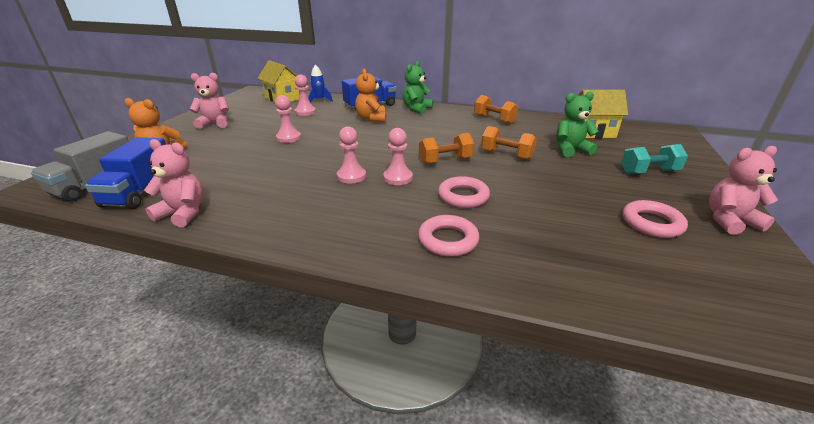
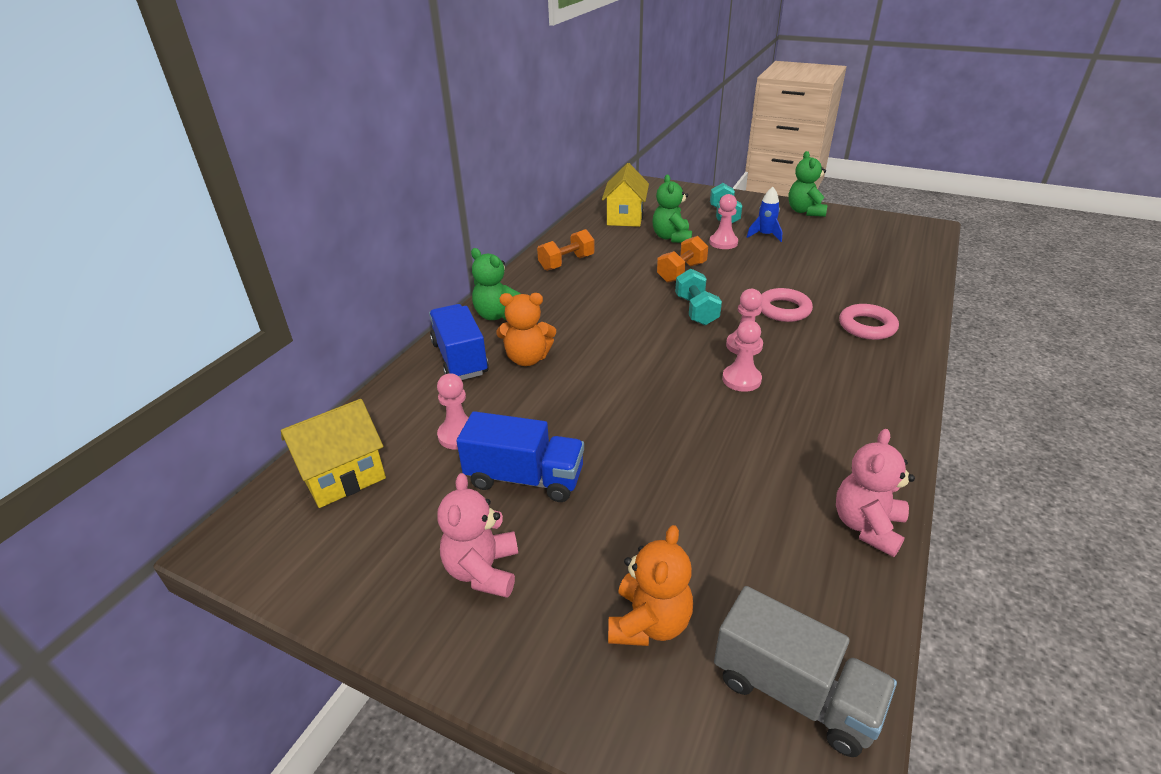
camera: 80 degrees left, 5 degrees up
blue truck [85,137,166,209] -> blue truck moved to [457,411,584,502]
pink pawn [275,95,301,143] -> pink pawn moved to [709,194,738,249]
blue rocket [308,64,333,103] -> blue rocket moved to [747,187,782,242]
orange dumbbell [419,133,474,164] -> turquoise dumbbell [675,268,722,325]
pink ring [623,200,688,238] -> none
pink teddy bear [709,146,778,235] -> green teddy bear [788,151,827,217]

